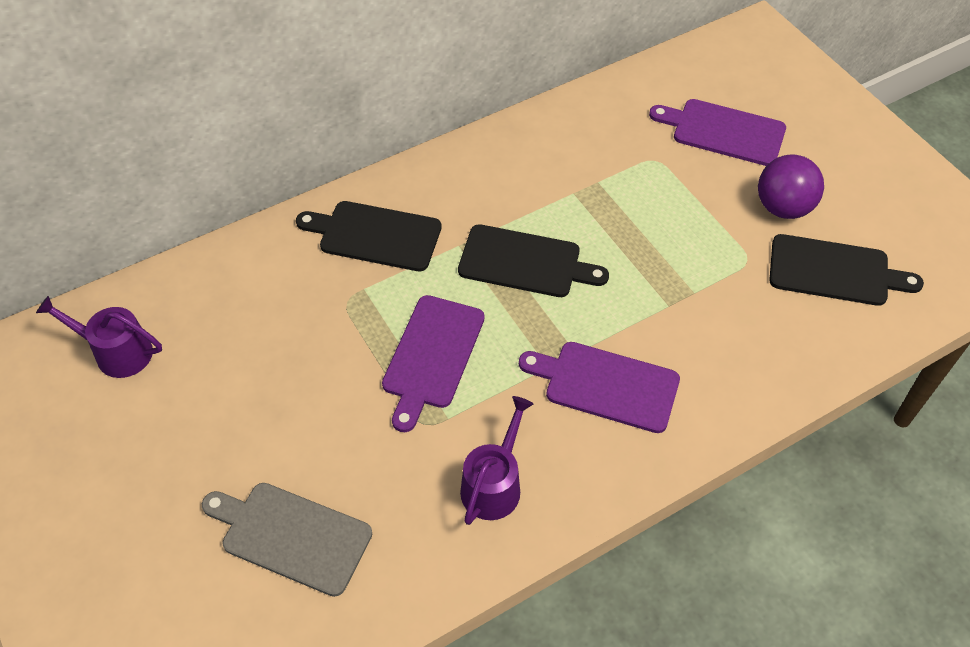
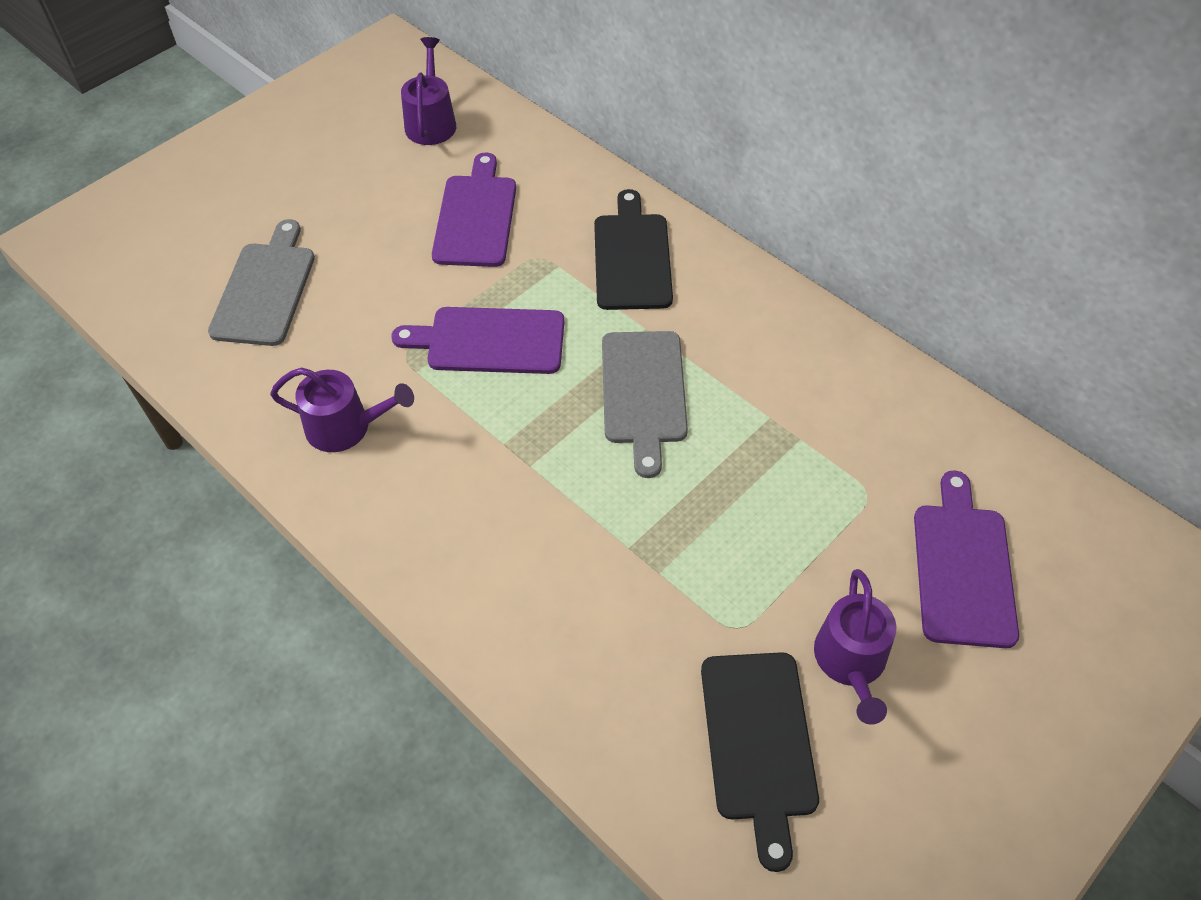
camera: 75 degrees right, 0 degrees up
black cutting board [458,224,609,297] -> grey cutting board [602,331,688,478]
purple cutting board [519,342,680,433] -> purple cutting board moved to [432,152,516,267]
purple ball [758,154,824,219] -> purple watering can [814,569,896,725]

